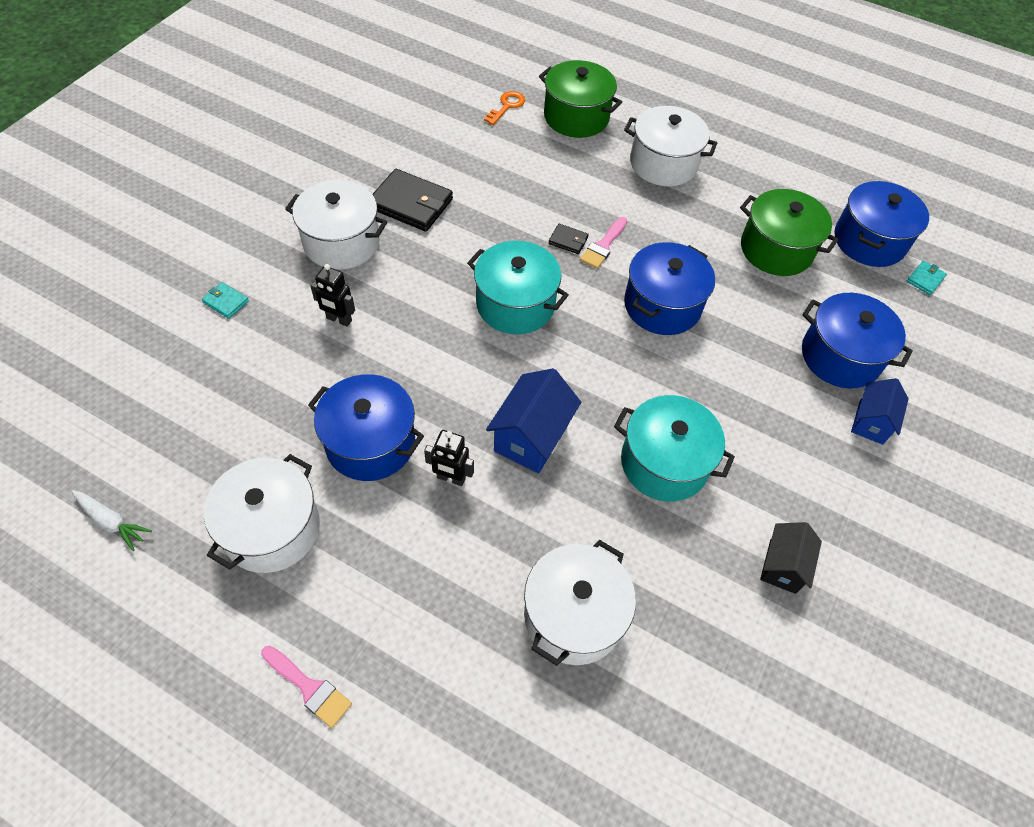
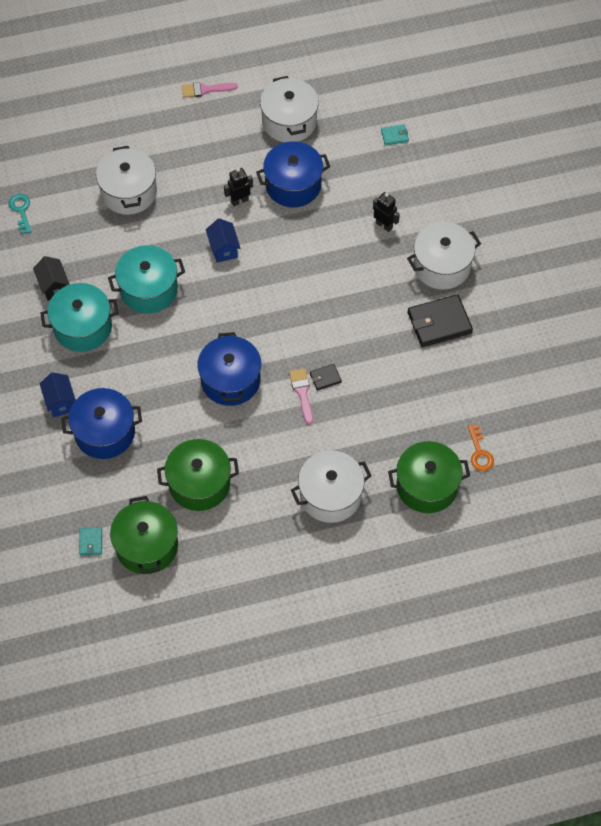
camera: 140 degrees right, 5 degrees up
white carrot [72,490,152,551] -> none
turquoise wallet [202,282,249,319] -> turquoise wallet moved to [381,124,409,145]
black robot [311,264,355,327] -> black robot turned 60 degrees clockwise [373,192,400,232]
turquoise pot [467,241,569,334] -> turquoise pot moved to [40,283,119,352]
blue house [486,368,581,474] -> blue house [206,218,241,263], size x0.66
blue pot [835,181,929,267] -> green pot [110,496,178,574]
none -> turquoise key [9,194,31,234]

